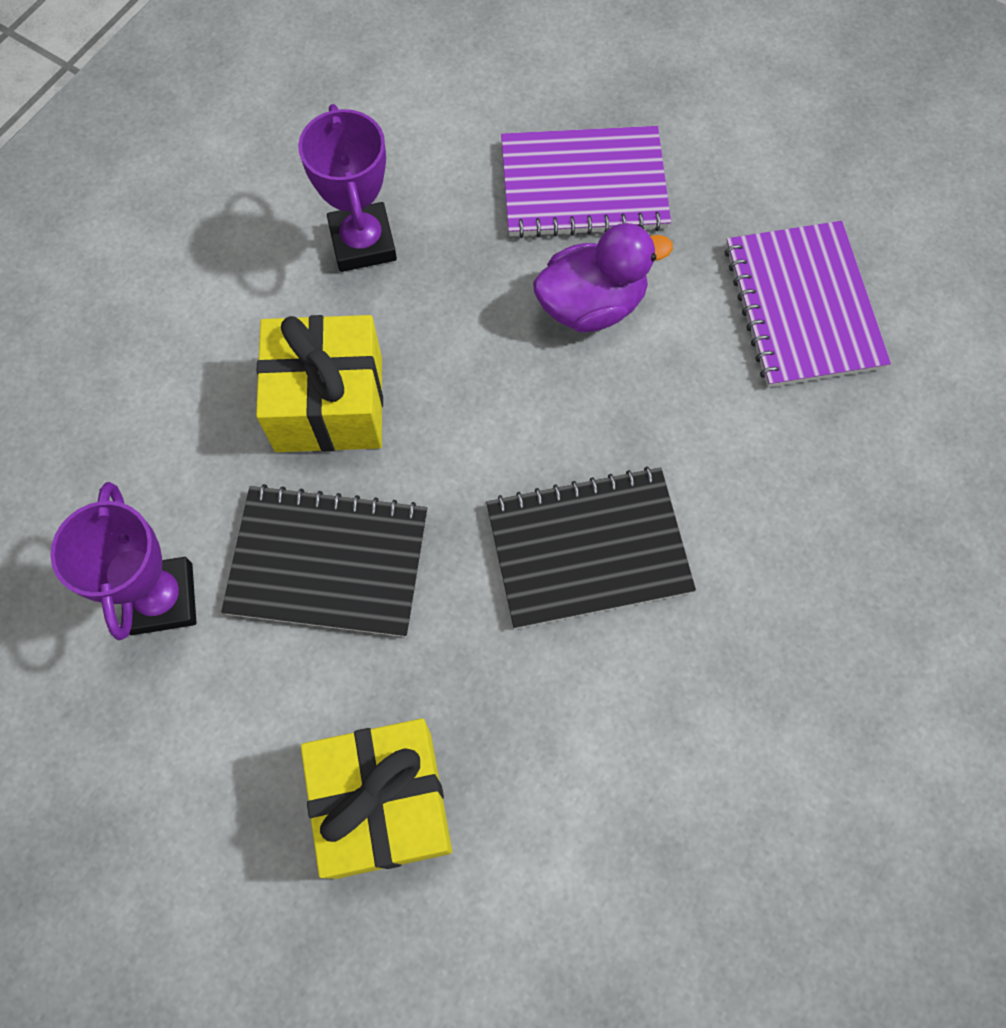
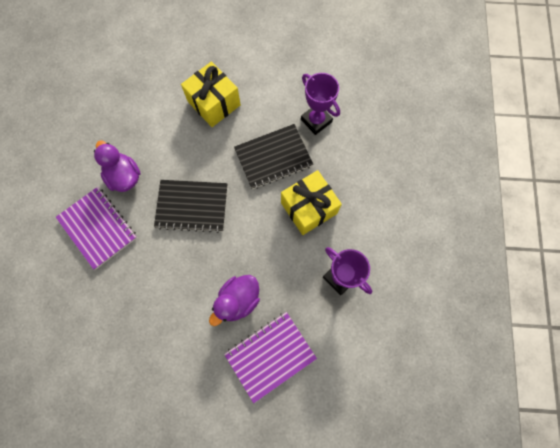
camera: 150 degrees right, 5 degrees up
black notebook [486,467,696,629] -> black notebook turned 45 degrees clockwise [154,180,228,233]
purple notebook [725,221,891,387] -> purple notebook moved to [56,187,137,270]
none -> purple duck [94,140,141,192]

